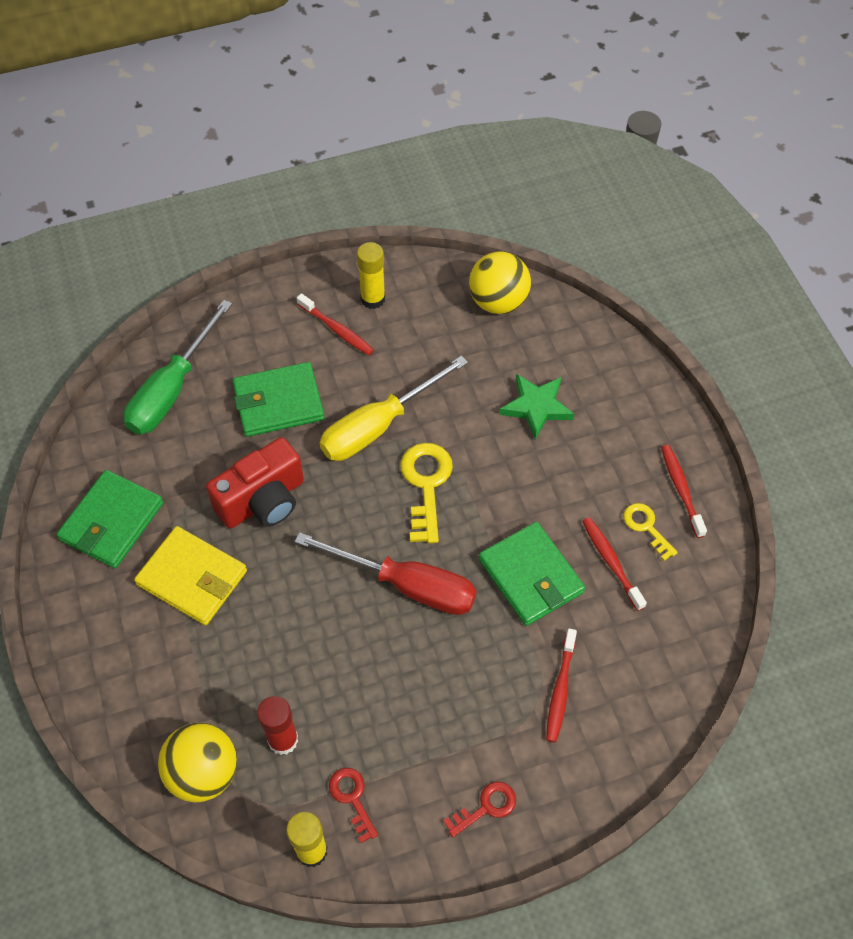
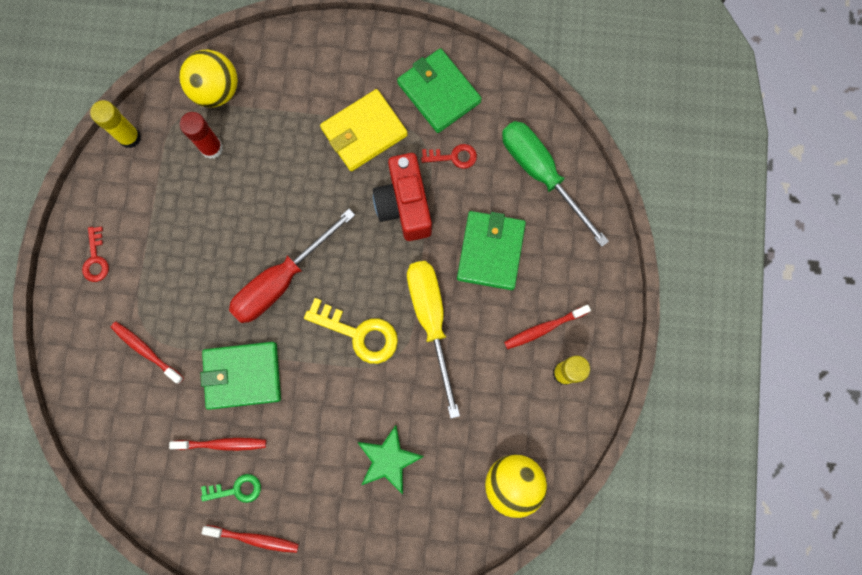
camera: 115 degrees right, 20 degrees up
red key [329,768,378,843] -> red key moved to [421,144,477,169]
yellow key [623,503,678,561] -> green key [201,474,261,503]

